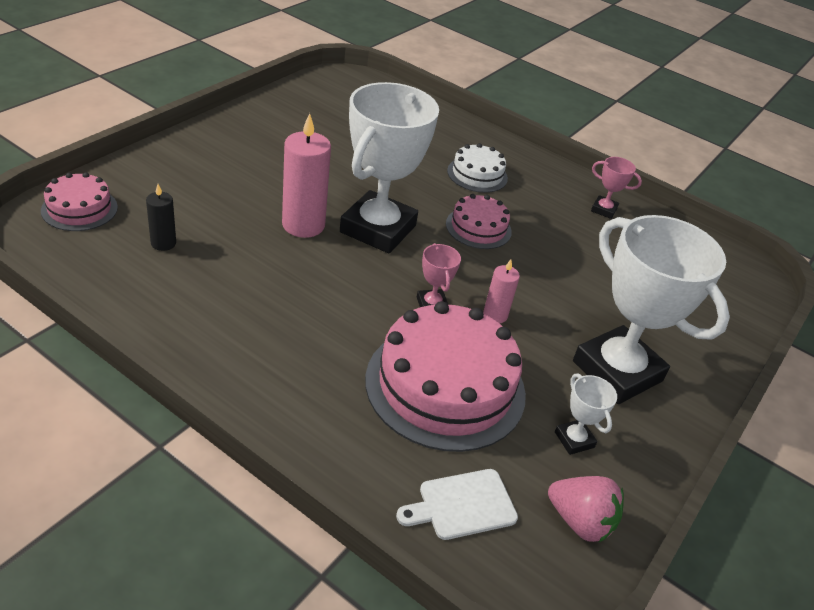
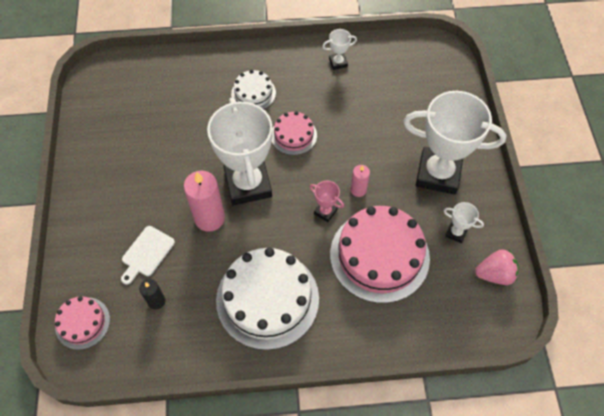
camera: 35 degrees left, 20 degrees up
white cutting board [396,469,518,540] -> white cutting board moved to [121,226,175,285]
pink trophy [591,157,642,219] -> white trophy [322,29,357,70]
none -> white cake [216,248,319,350]

